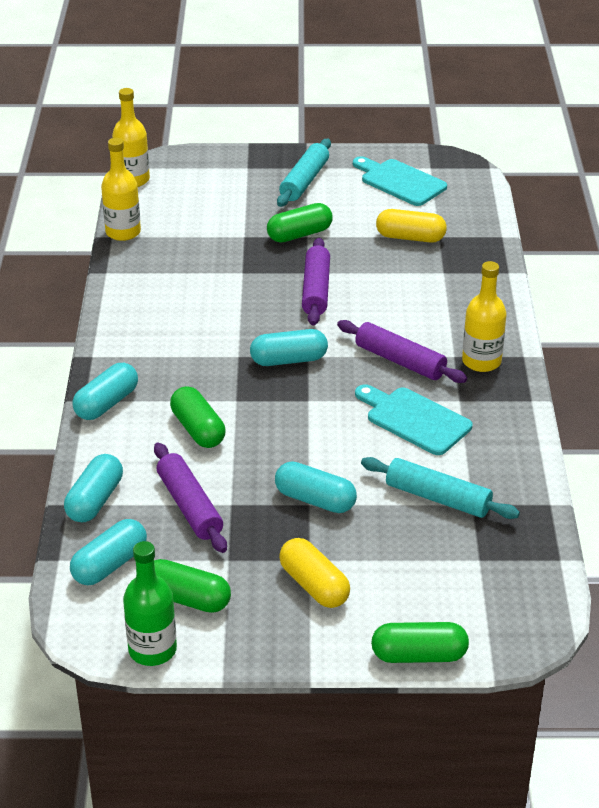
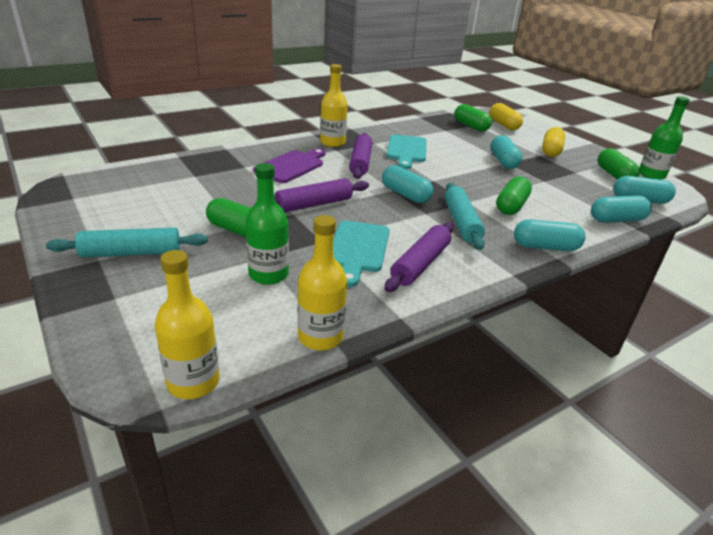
camera: 125 degrees left, 5 degrees down
purple rolling pin [154,443,227,553] -> purple rolling pin moved to [384,222,454,292]
turquoise cutting board [353,156,447,206] -> turquoise cutting board moved to [333,221,390,287]
turquoise rolling pin [361,457,520,519] -> turquoise rolling pin moved to [444,183,485,250]
green capsule [371,622,469,663] -> green capsule moved to [454,104,492,132]
yellow capsule [376,209,447,243] -> yellow capsule moved to [489,103,523,131]
none -> green bottle [245,163,289,285]
none -> purple cutting board [253,148,326,183]

